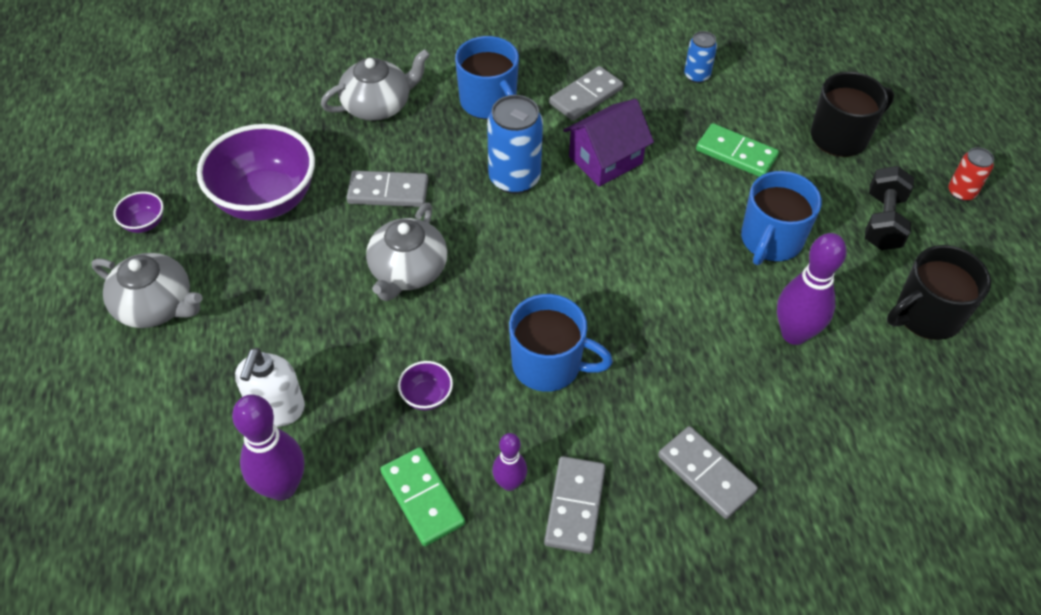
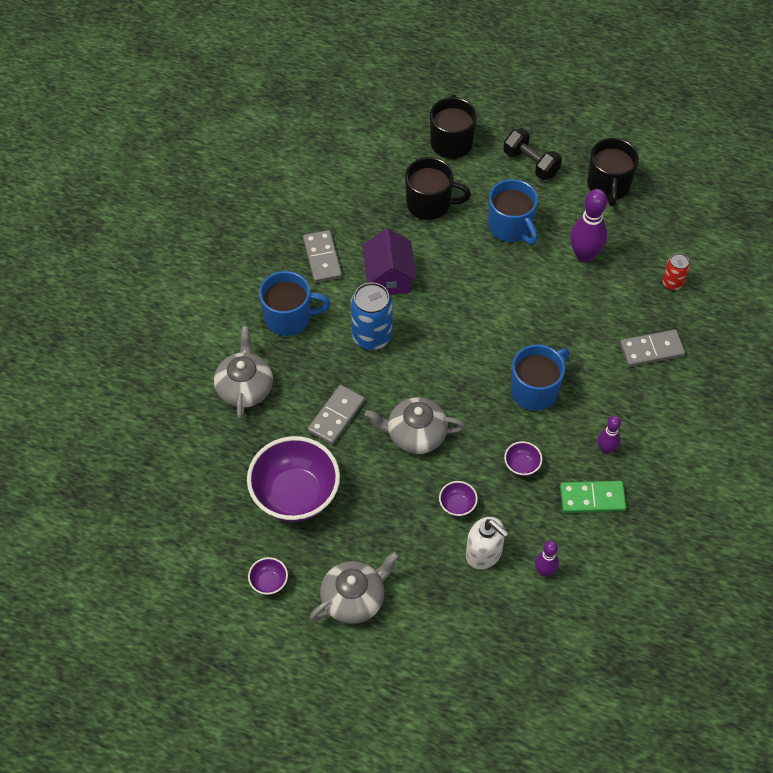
camera: 60 degrees left, 5 degrees up
purple bowling pin [232,395,304,500] -> purple bowling pin [535,541,559,577], size x0.58
grey teapot [366,202,447,301] -> grey teapot turned 135 degrees clockwise [365,397,465,454]
grey domino [544,456,605,554] -> none
blue can [684,31,717,83] -> none
green domino [696,123,779,177] -> black mug [405,157,471,220]
red can [948,147,994,201] -> red can moved to [662,253,690,290]
none -> purple bowl [439,481,478,517]

